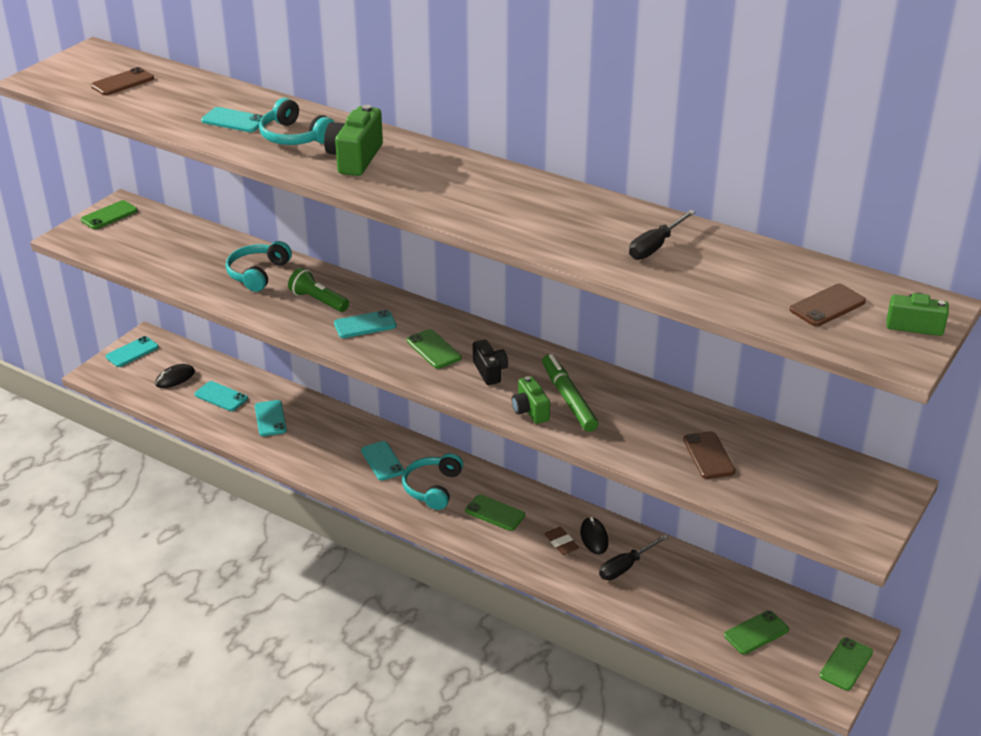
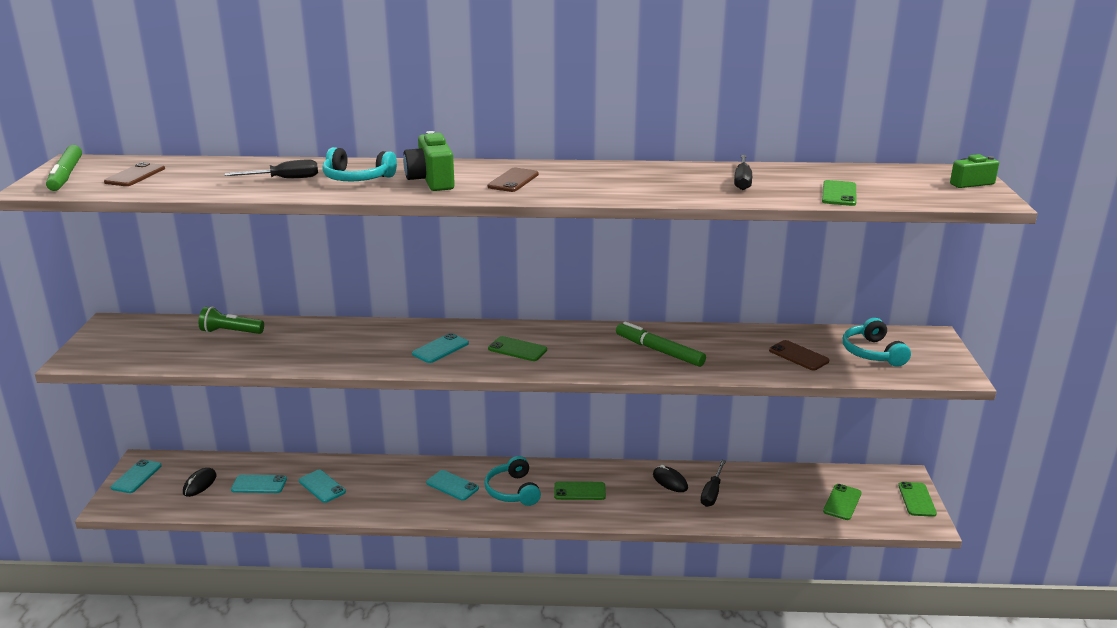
camera: 30 degrees left, 10 degrees down
green phone [81,200,138,229] -> green phone moved to [822,180,856,206]
turquoise phone [201,107,264,132] -> black screwdriver [225,159,318,178]
turquoise headphones [226,241,292,292] -> turquoise headphones moved to [843,318,911,367]
green flashlight [288,268,349,312] -> green flashlight moved to [199,307,264,334]
black camera [473,340,508,385] -> none
green camera [512,376,550,424] -> none
brown eraser [545,527,579,555] -> none
brown phone [790,284,866,326] -> brown phone moved to [487,168,539,192]
none -> green marker [46,145,82,191]

